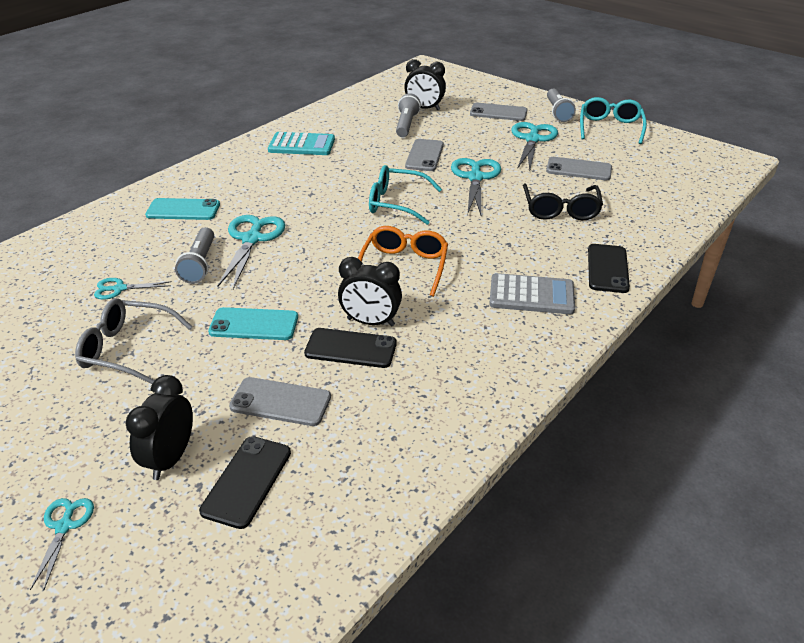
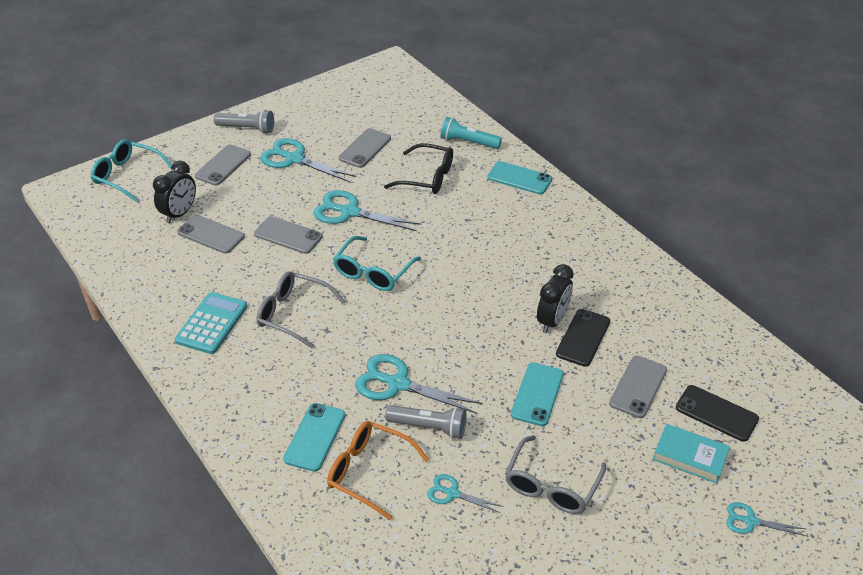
camera: 75 degrees left, 5 degrees up
turquoise scissors [94,278,172,299] -> turquoise scissors turned 105 degrees clockwise [427,474,504,513]
black clock [125,375,193,480] -> turquoise book [653,424,730,484]
orange glasses [358,226,448,297] -> orange glasses moved to [327,421,429,520]
grey flashlight [396,93,421,137] -> grey phone [177,215,245,254]
grey calculator [489,273,575,314] -> none
turquoise glasses [580,97,647,144] -> turquoise glasses moved to [91,139,172,202]
black phone [588,244,630,293] -> turquoise phone [488,161,552,194]
none -> grey glasses [257,271,345,349]
none -> turquoise flashlight [441,117,502,149]

